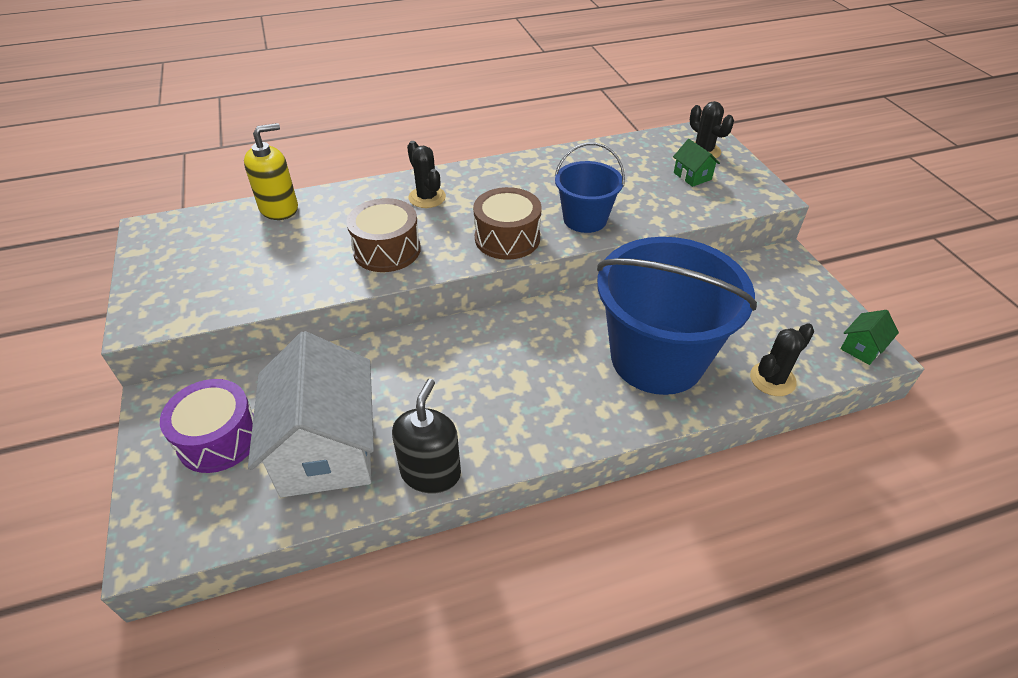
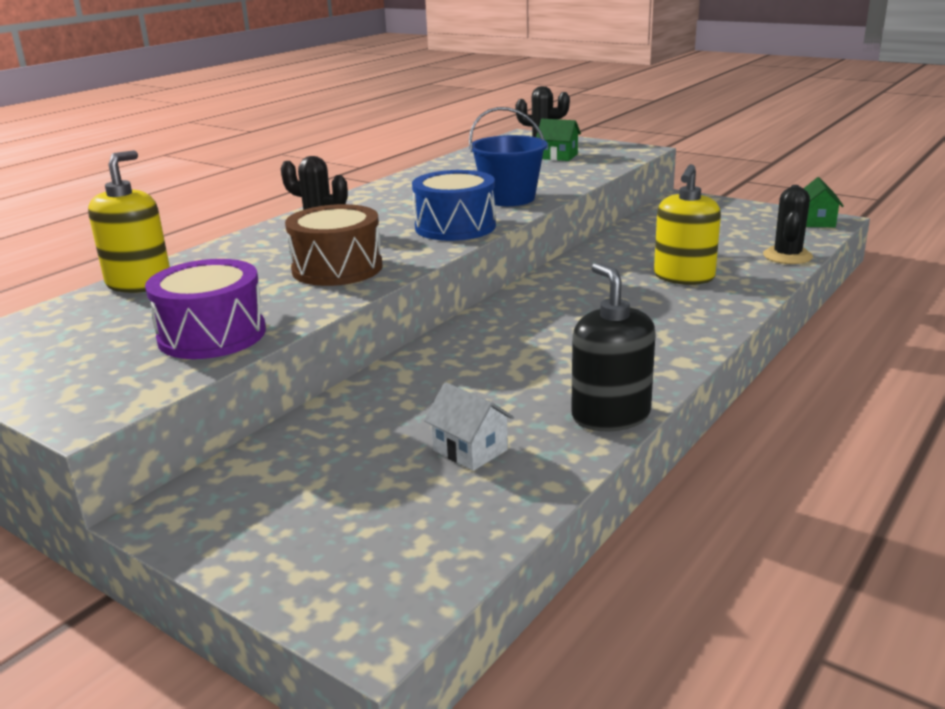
camera: 35 degrees left, 20 degrees down
purple drum [160,379,254,473] -> purple drum moved to [145,259,266,359]
white house [248,331,374,497] -> white house [424,382,514,471], size x0.40
brown drum [473,187,542,260] -> blue drum [412,170,496,241]
blue bucket [597,237,757,395] -> yellow soap dispenser [654,164,721,285]

